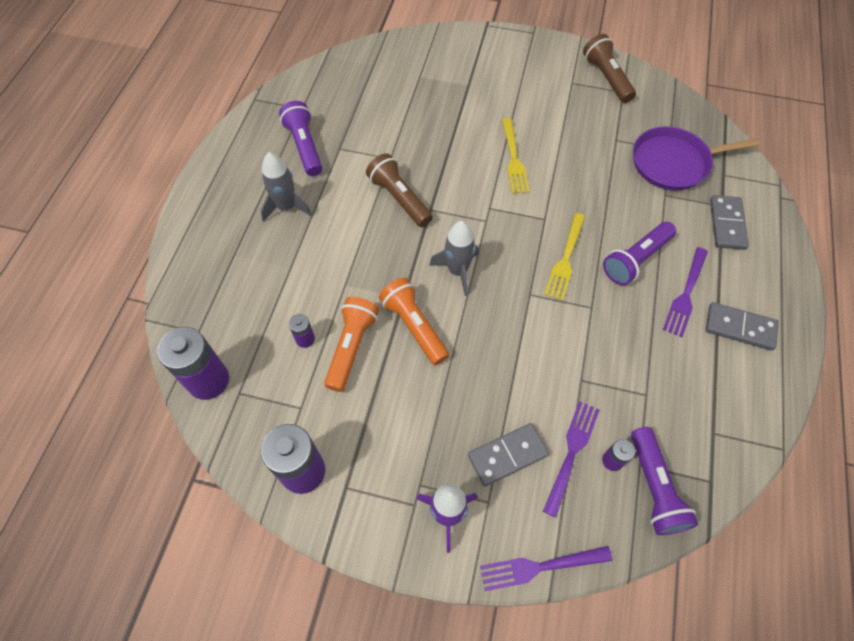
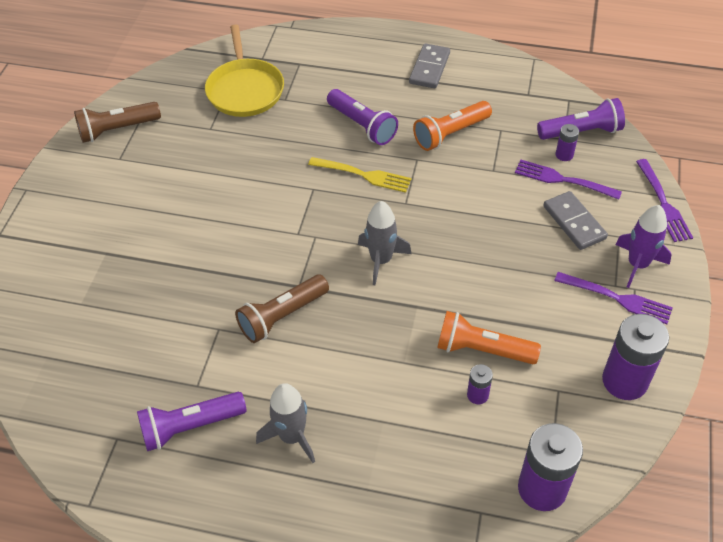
camera: 90 degrees left, 10 degrees down
orange flashlight [379,278,449,365] -> orange flashlight moved to [413,101,492,151]
yellow fork [502,118,530,194] -> none
purple pan [633,126,760,190] -> yellow pan [205,24,284,117]
purple fork [663,247,708,337] -> purple fork moved to [554,272,673,324]
grey domino [710,195,749,250] -> none

